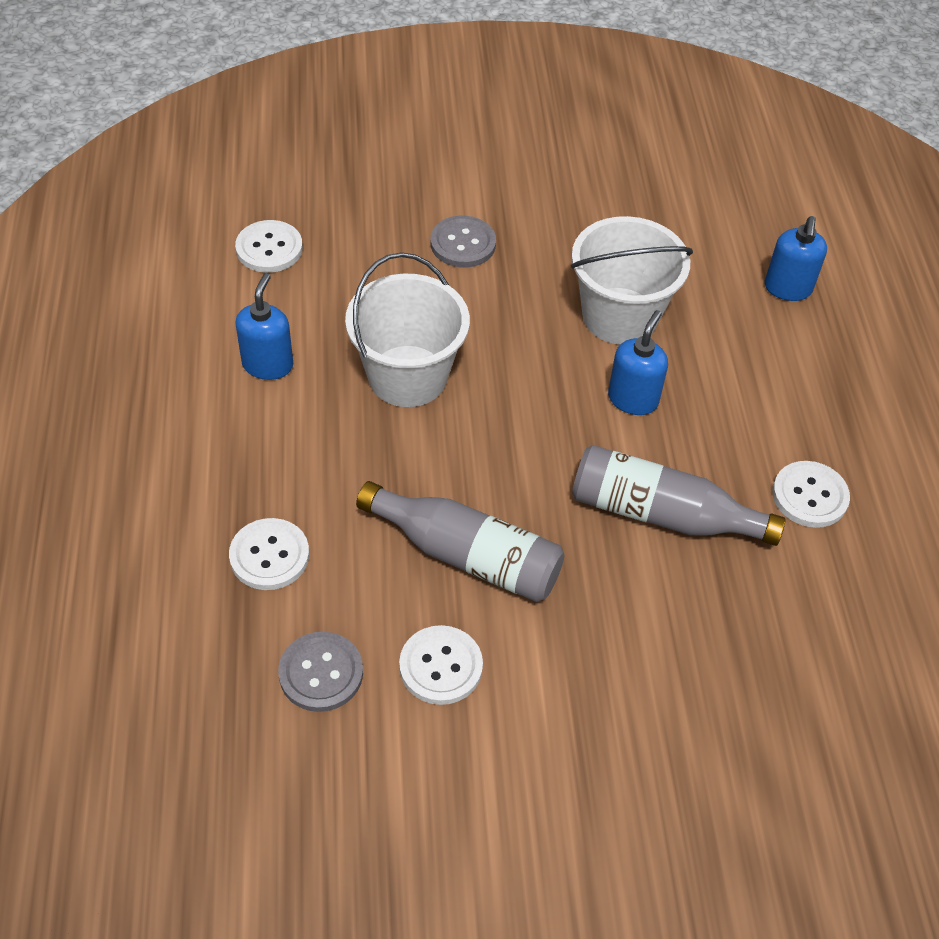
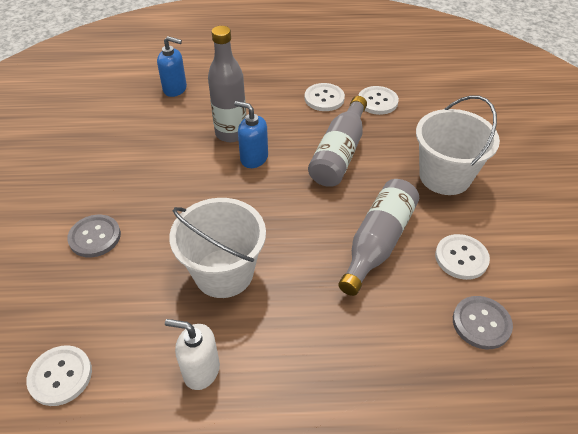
camera: 85 degrees left, 5 degrees down
white button [229,518,309,590] -> white button moved to [358,86,399,115]
blue soap dispenser [235,273,293,380] -> white soap dispenser [165,319,220,390]
white bucket [571,216,693,344] -> white bucket moved to [416,95,500,195]
none -> grey bottle [208,26,246,142]

